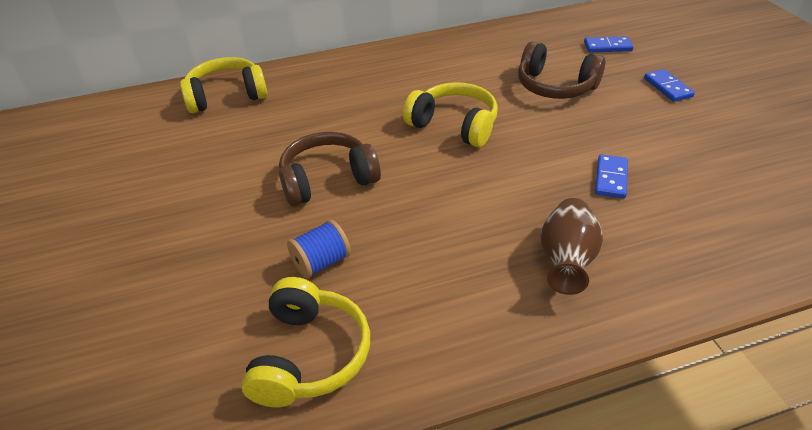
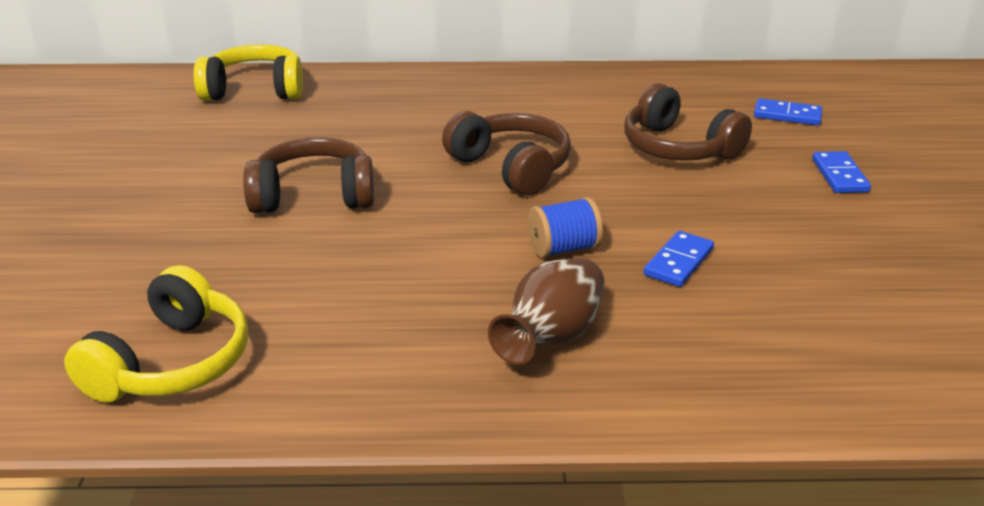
camera: 15 degrees right, 10 degrees down
blue spool [287,219,351,278] -> blue spool moved to [528,197,603,258]
yellow headphones [403,82,498,147] -> brown headphones [442,111,571,195]

